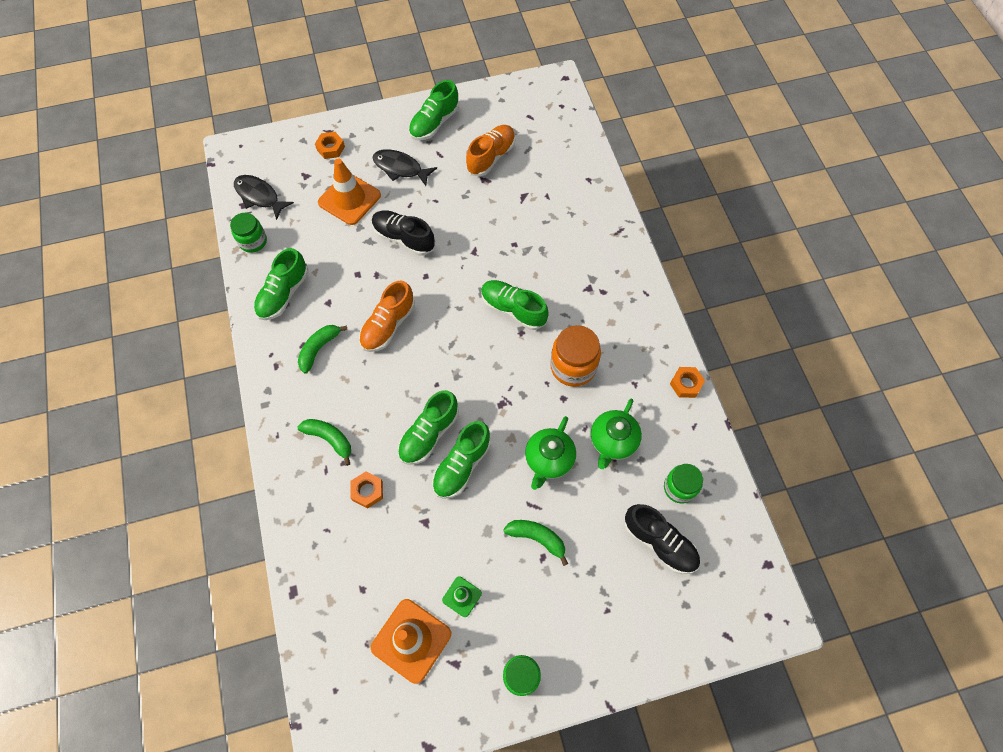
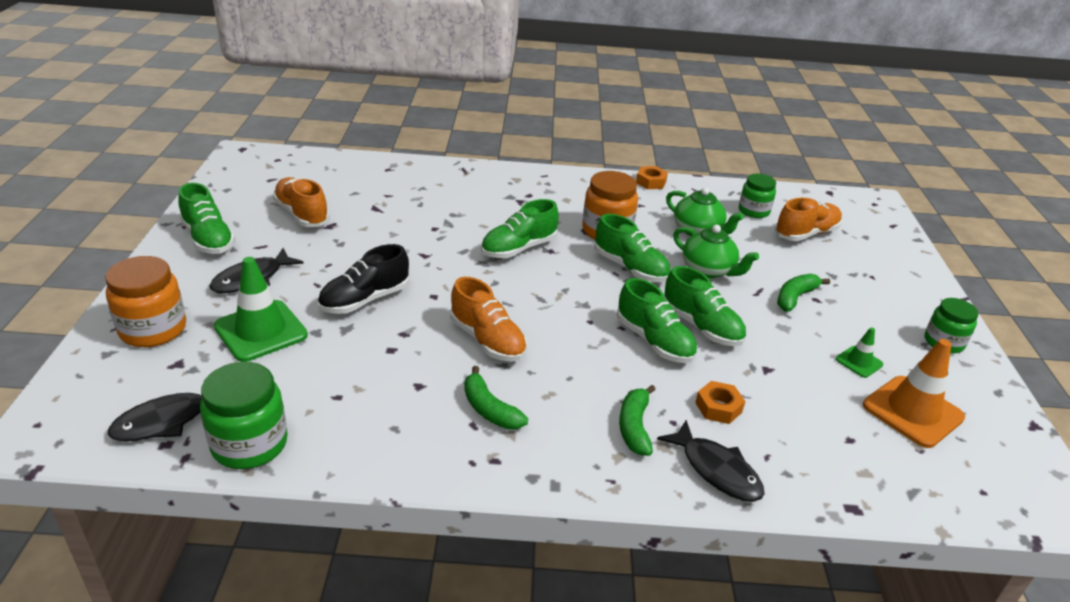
camera: 75 degrees left, 30 degrees down
green jar [230,213,267,253] -> green jar [200,362,288,469], size x1.51
green shoe [254,248,308,320] -> green shoe moved to [594,214,671,282]
green banana [298,419,351,466] -> green banana turned 45 degrees counterclockwise [619,385,656,456]
orange nut [315,132,345,159] -> orange jar [106,256,186,347]
orange traffic cone [318,158,381,225] -> green traffic cone [214,257,308,362]
black shoe [624,504,700,574] -> orange shoe [775,198,842,241]
none -> black fish [657,420,765,502]

